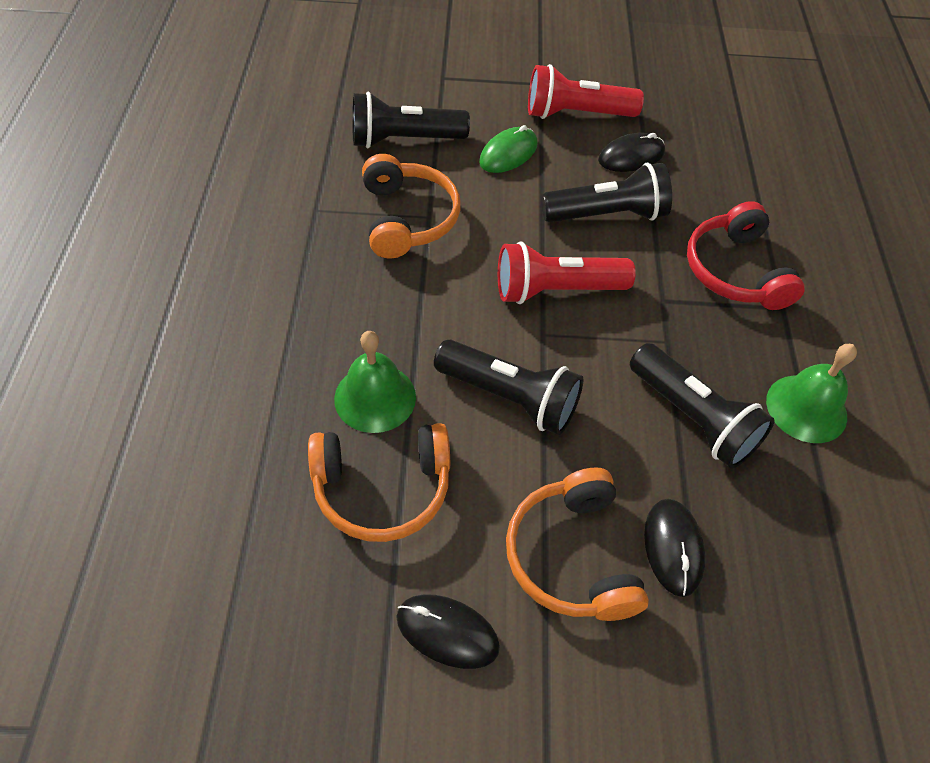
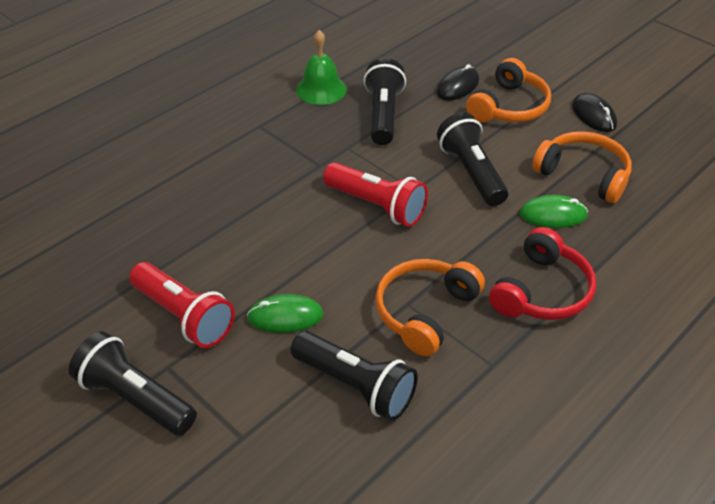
camera: 135 degrees left, 10 degrees down
green bell [334,331,416,433] -> green mouse [519,195,588,228]
black flashlight [541,163,672,222] -> black flashlight moved to [69,331,197,436]
black mouse [598,133,665,172] -> none
red headphones [687,201,805,310] -> red headphones moved to [489,227,596,320]

